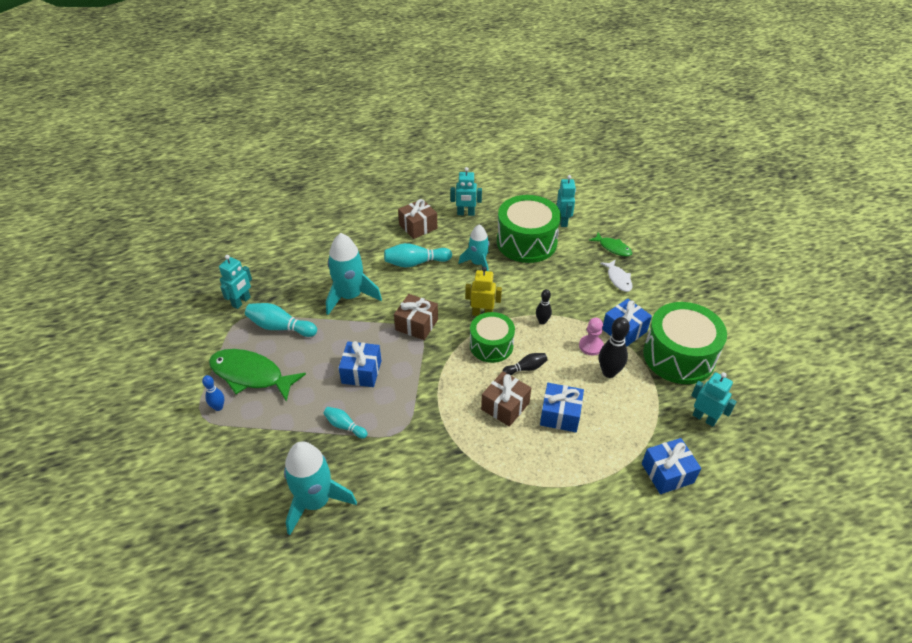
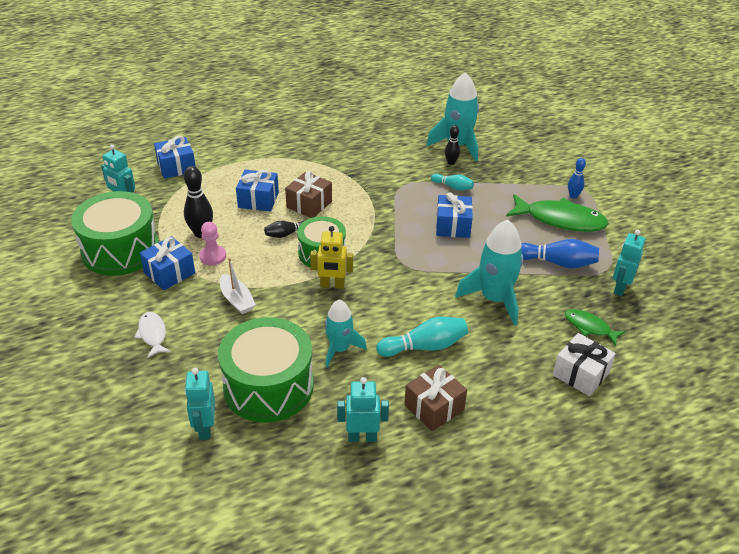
camera: 175 degrees right, 5 degrees down
turquoise bowling pin [245,303,317,337] -> blue bowling pin [521,239,599,268]
brown gift [394,294,438,340] -> none
black bowling pin [536,289,552,325] -> black bowling pin moved to [445,125,460,165]
green fish [589,233,632,256] -> green fish moved to [565,309,625,346]
none -> white boat [220,257,256,314]
none -> white gift [553,333,616,396]

